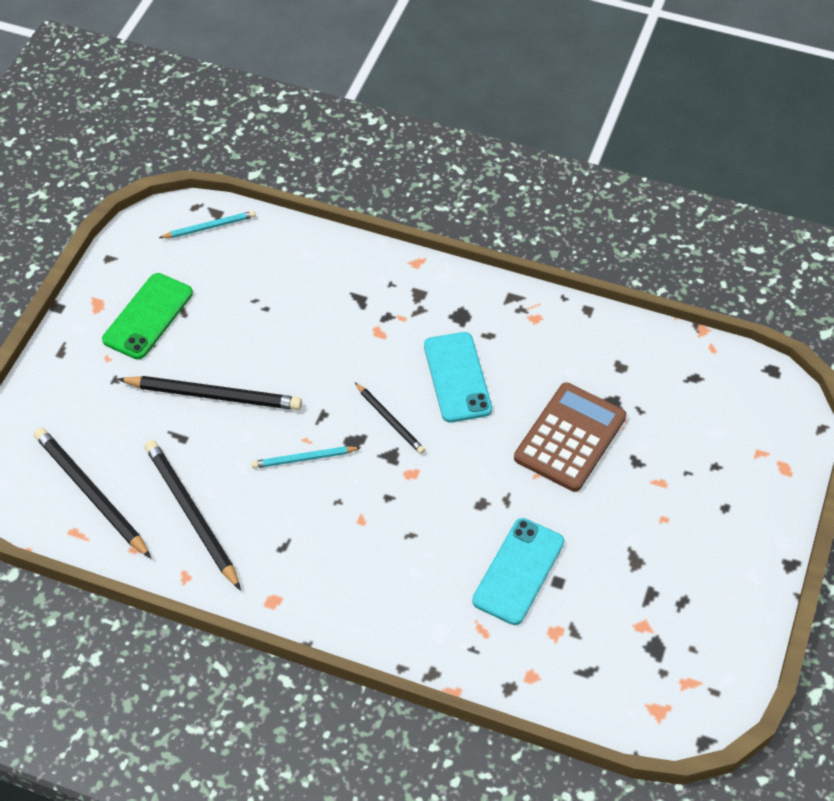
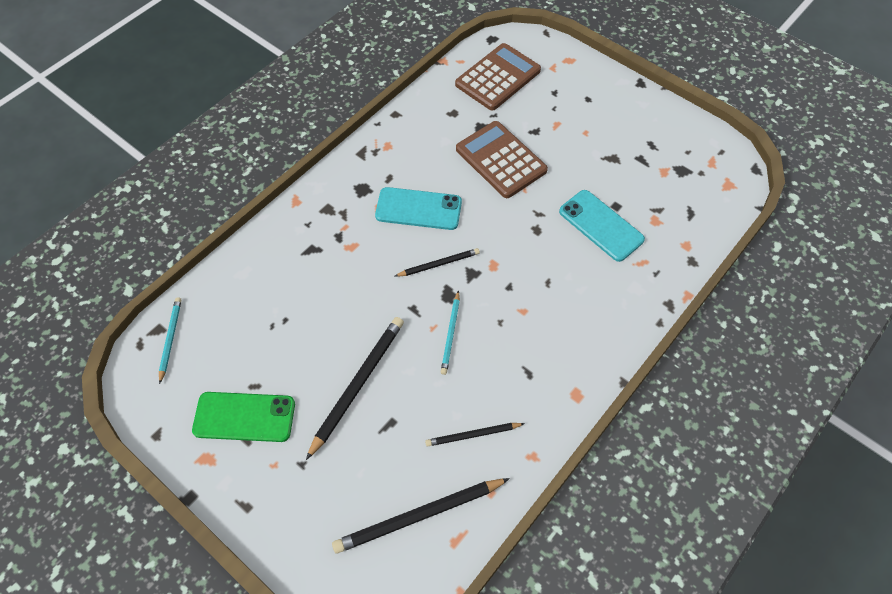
camera: 70 degrees left, 5 degrees up
green phone [102,273,193,359] -> green phone turned 45 degrees counterclockwise [192,392,295,442]
black pencil [145,440,241,590] -> black pencil [425,423,525,447], size x0.57
none -> brown calculator [455,43,541,111]

